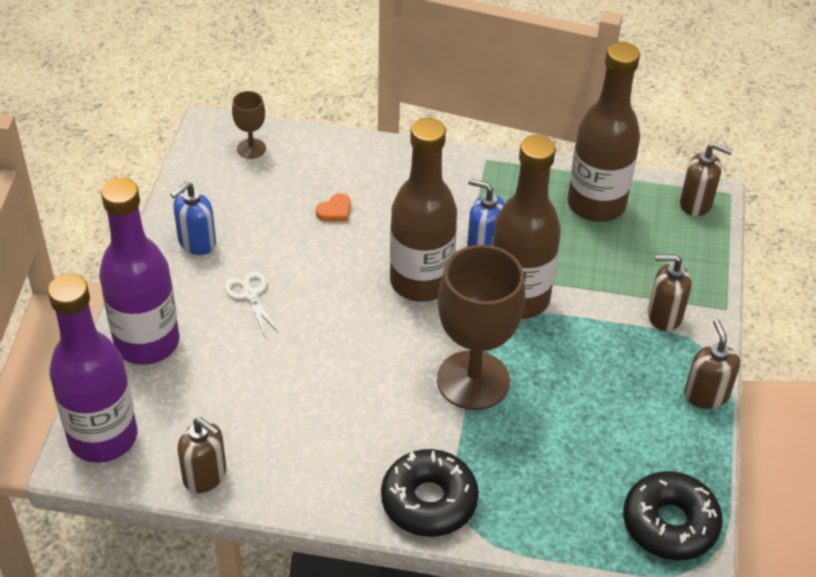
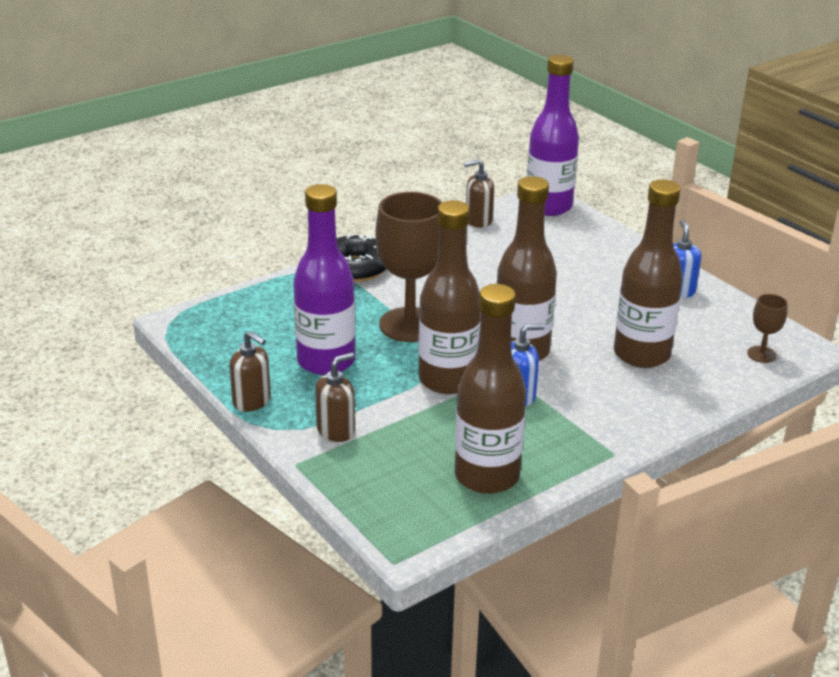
camera: 135 degrees right, 15 degrees down
purple bottle [99,178,179,365] -> purple bottle moved to [293,184,355,375]
white scissors [224,271,279,336] -> none
orange heart [316,193,351,222] -> brown bottle [614,179,683,368]
black donut [623,471,723,560] -> none
brown soap dispenser [680,142,733,216] -> none

